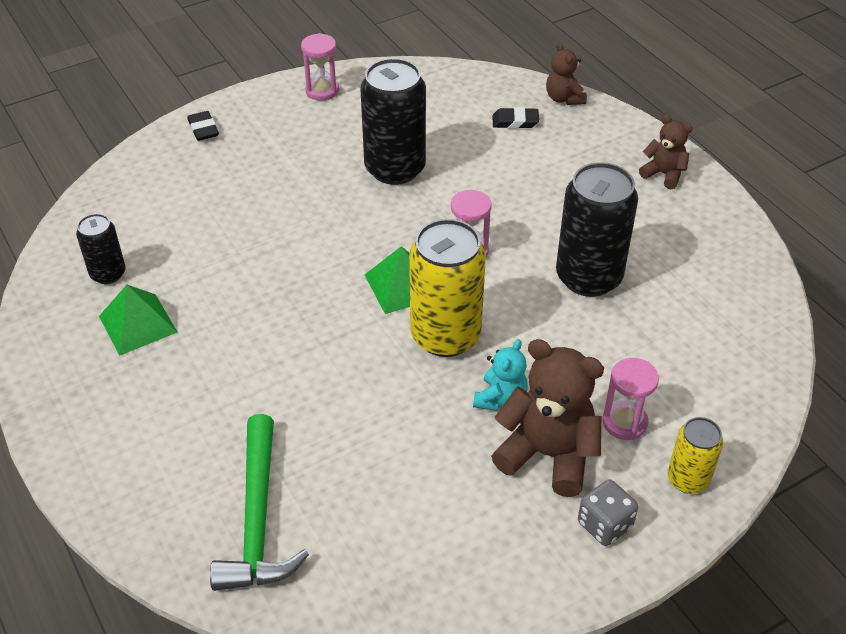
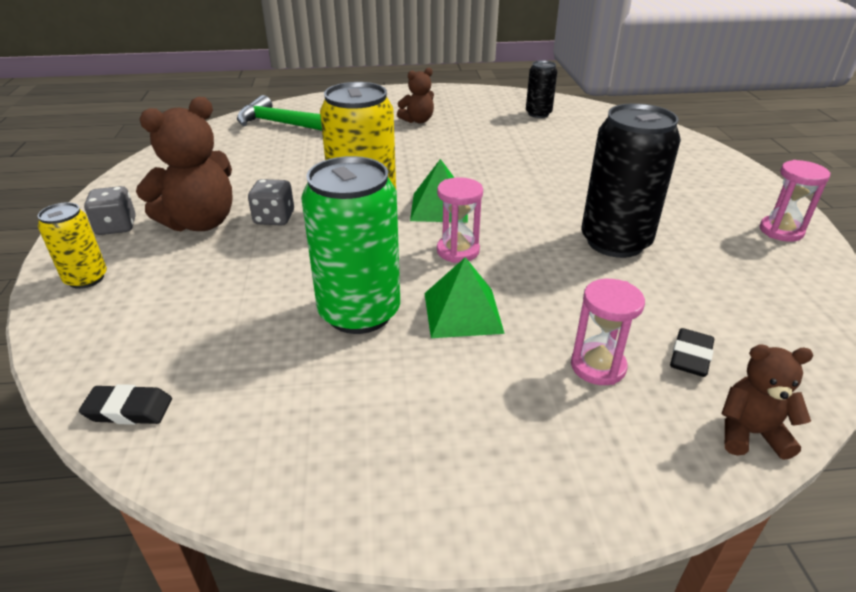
camera: 115 degrees right, 10 degrees down
green pyramid [99,285,177,356] -> green pyramid moved to [424,257,505,338]
black eraser [187,111,219,141] -> black eraser moved to [79,384,172,425]
turquoise teddy bear [473,339,528,411] -> grey dice [248,179,294,226]
black can [556,162,638,297] -> green can [301,156,400,334]
pink hourglass [603,358,659,440] -> pink hourglass moved to [571,279,645,385]
brown teddy bear [639,115,693,189] -> brown teddy bear moved to [397,68,434,123]

